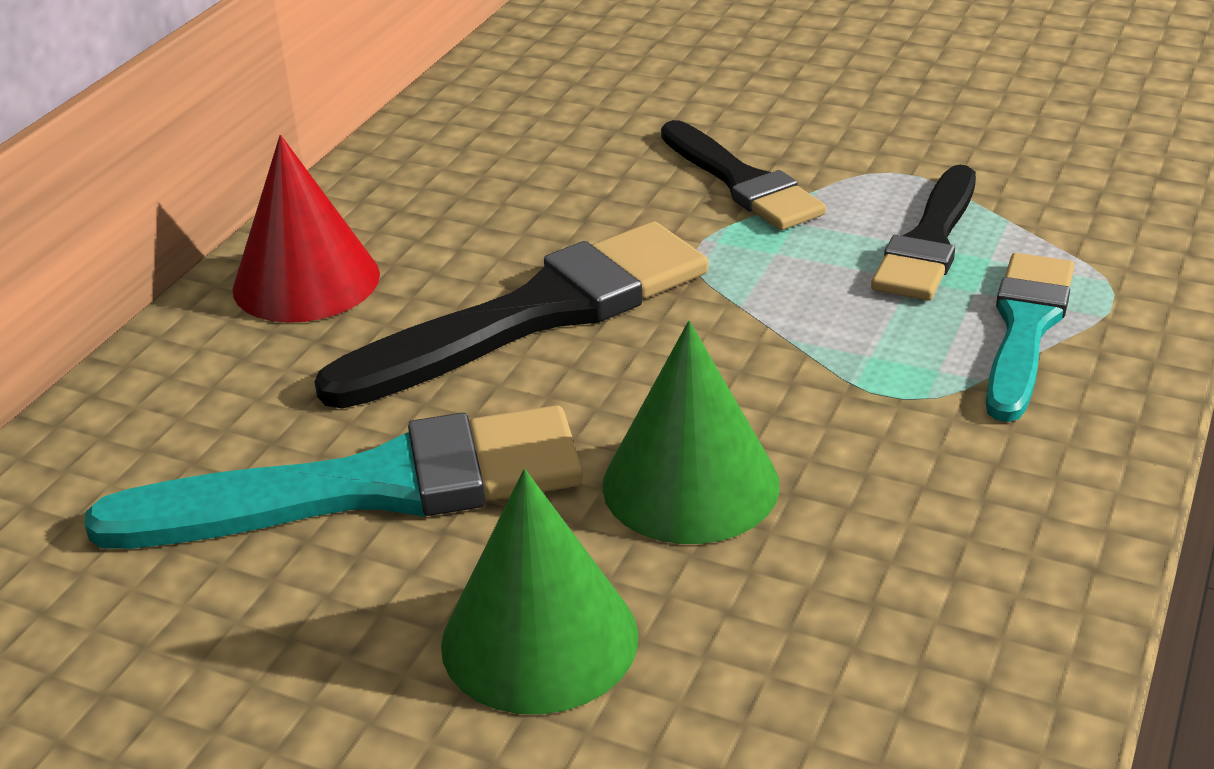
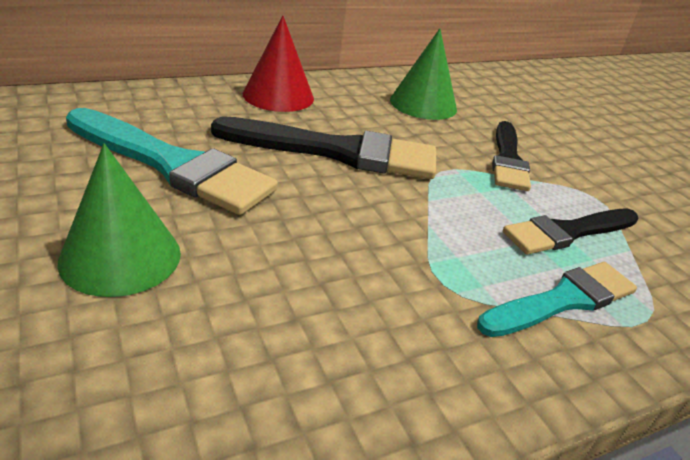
camera: 35 degrees right, 0 degrees up
green cone [602,321,780,544] -> green cone moved to [390,28,457,120]

